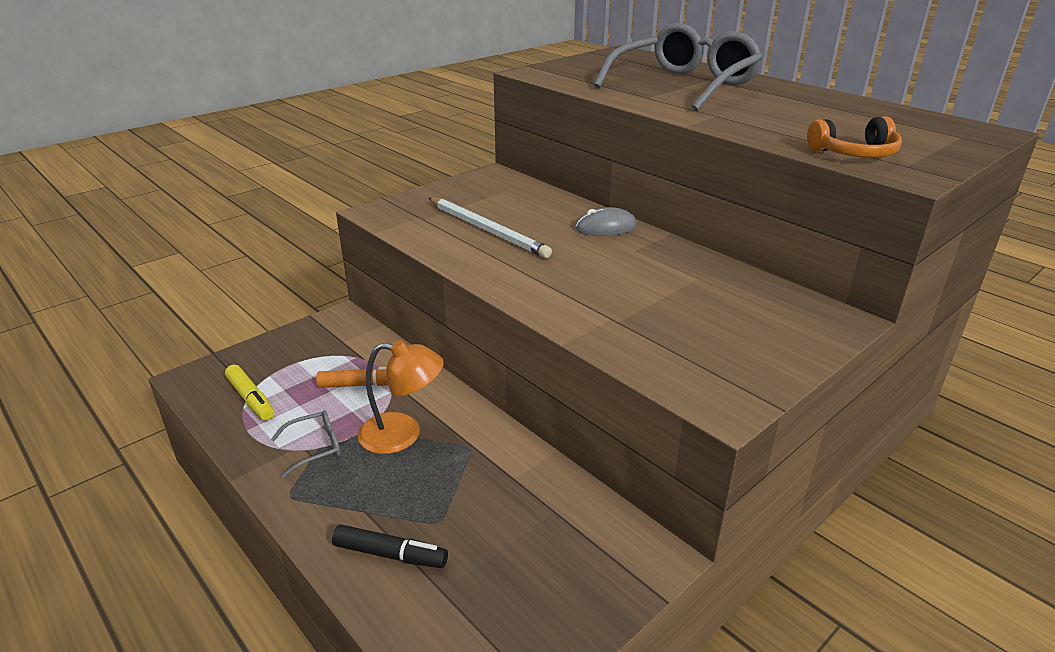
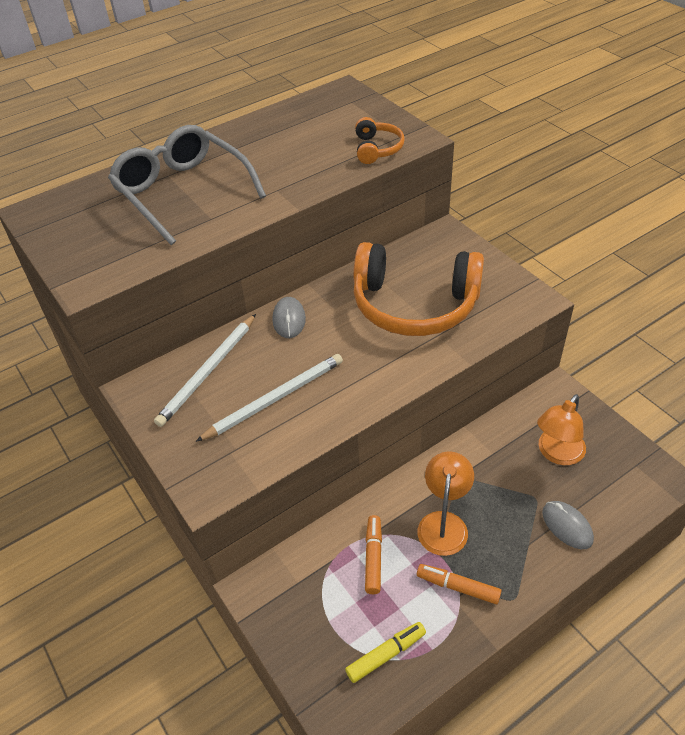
camera: 80 degrees left, 15 degrees up
grey glasses [271,410,340,478] -> orange marker [417,564,502,604]
black marker [332,525,448,568] -> grey mouse [542,501,594,549]
none -> white pencil [154,314,256,427]
none -> orange headphones [353,242,484,336]
none -> orange lamp [537,394,586,465]

